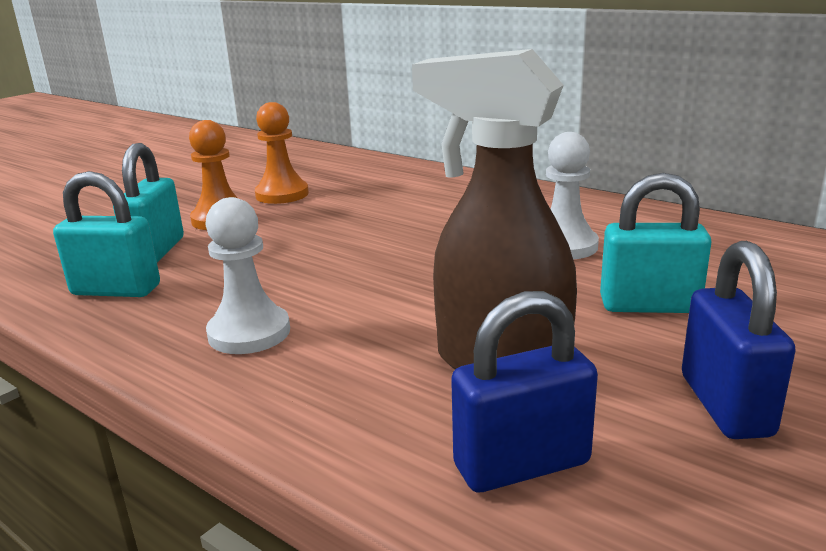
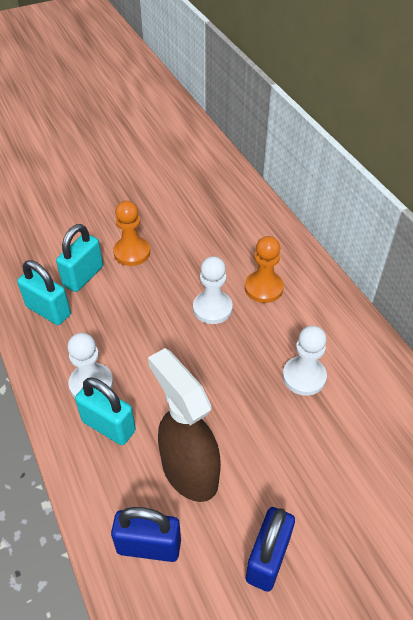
camera: 25 degrees right, 25 degrees up
orange pawn [255,102,309,204] -> orange pawn moved to [245,236,284,303]
turquoise padlock [600,173,712,313] -> turquoise padlock moved to [75,378,136,445]
none -> white pawn [193,256,233,324]

